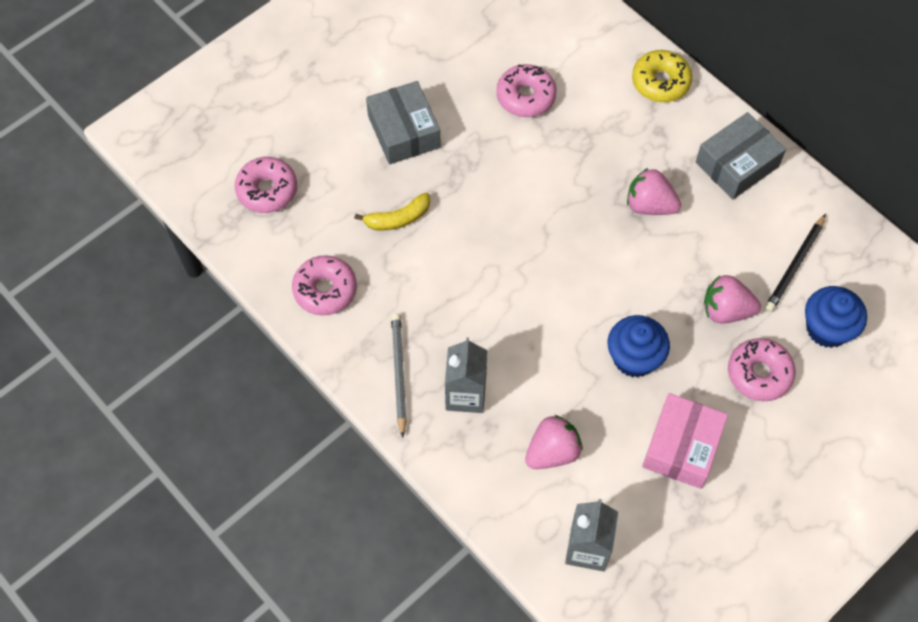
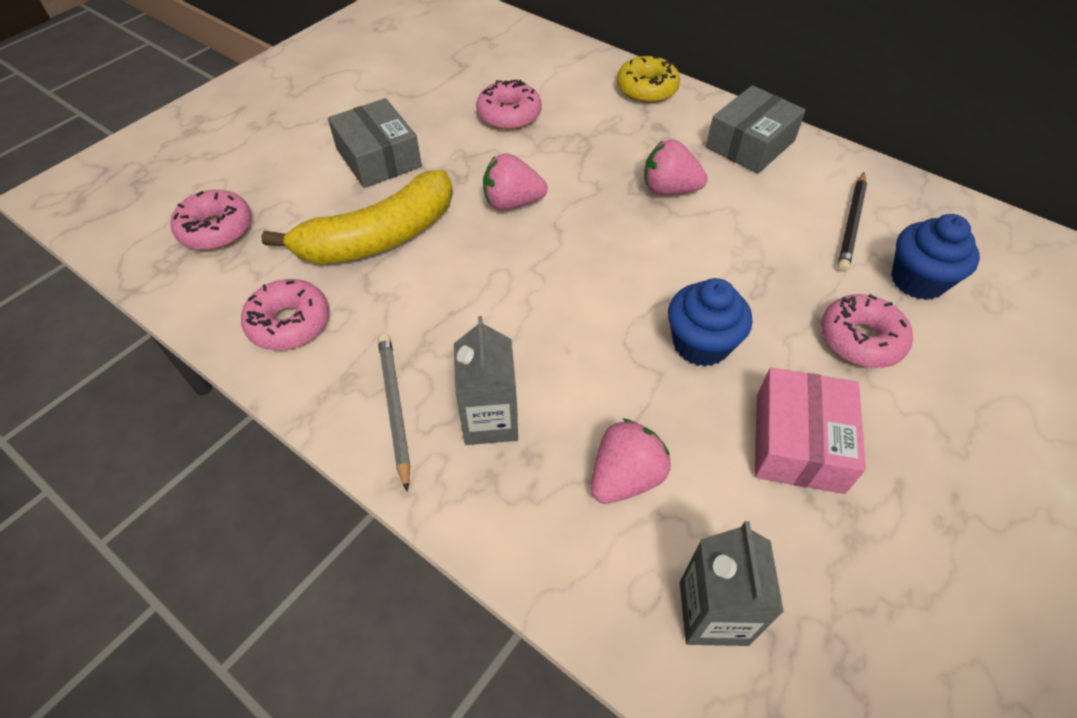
camera: 10 degrees left, 10 degrees down
yellow banana [354,192,430,231] -> yellow banana [261,170,453,264], size x2.03
pink strawberry [704,275,761,323] -> pink strawberry moved to [483,153,548,211]

